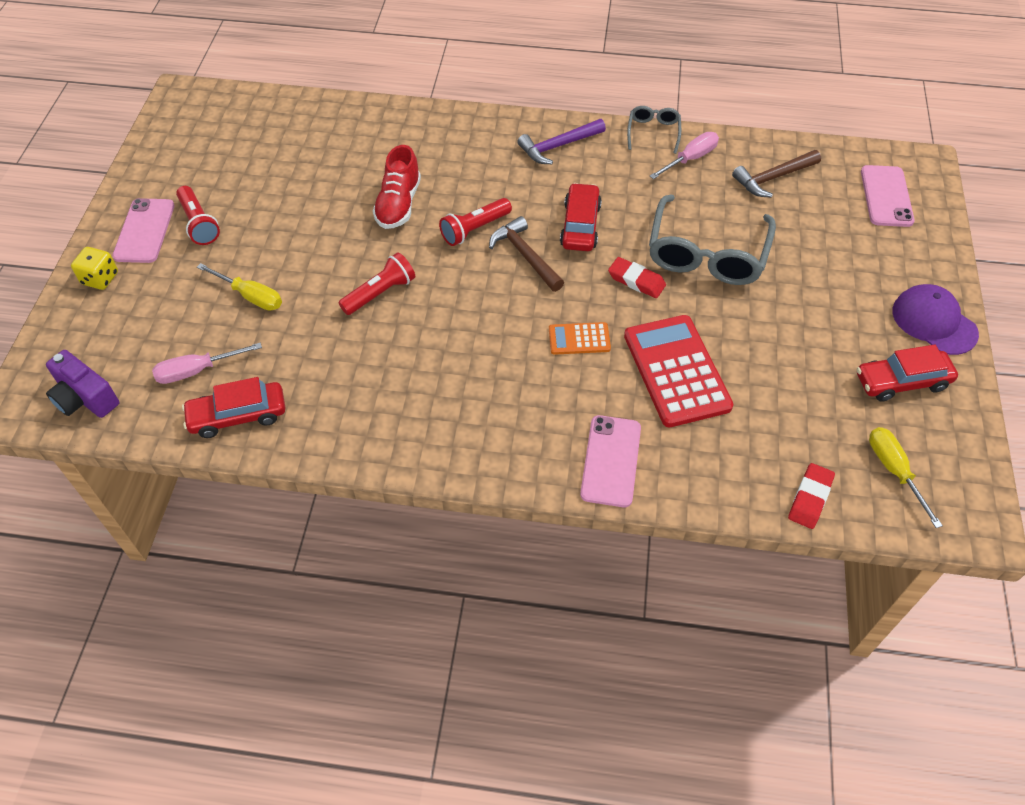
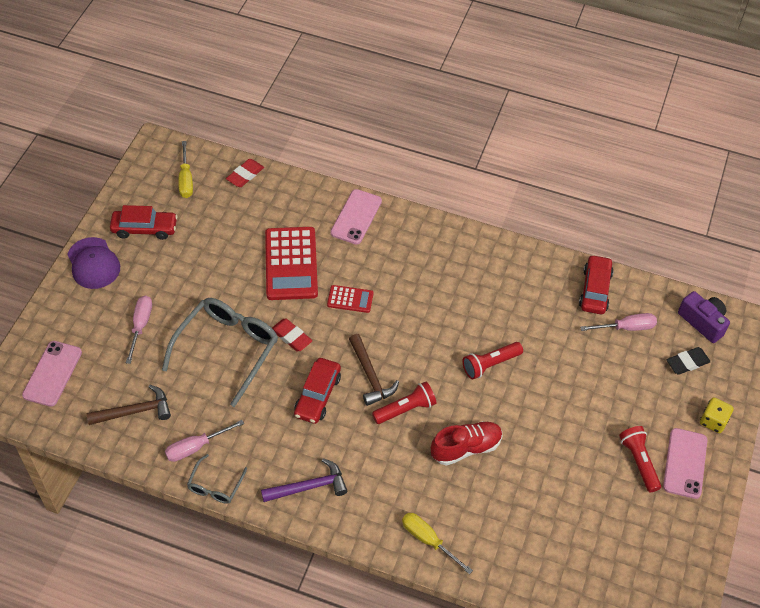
camera: 170 degrees left, 0 degrees up
red car [182,377,285,438] -> red car turned 75 degrees counterclockwise [579,254,614,314]
yellow screwdriver [197,263,282,311] -> yellow screwdriver moved to [402,513,473,574]
red shoe [373,145,421,229] -> red shoe turned 45 degrees clockwise [431,421,502,466]
orange calculator [549,322,611,355] -> red calculator [327,285,374,313]
none -> pink screwdriver [126,296,152,364]
none -> black eraser [667,347,711,375]

